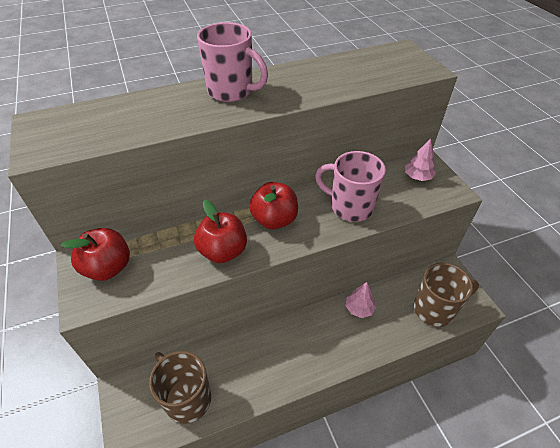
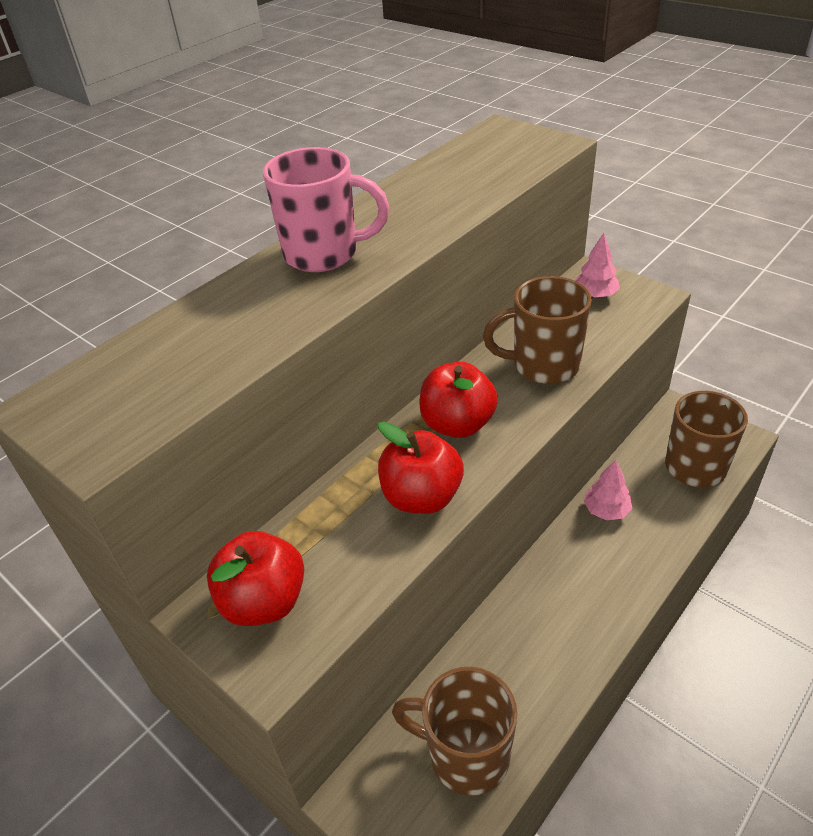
camera: 25 degrees left, 5 degrees down
pink mug [315,151,386,222] -> brown mug [483,276,592,384]

